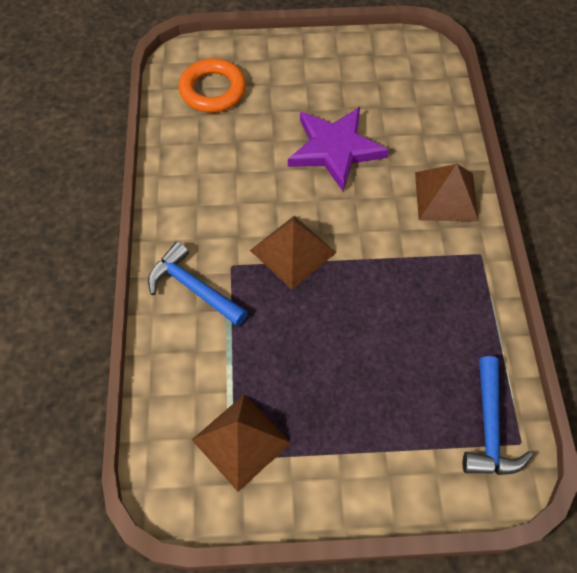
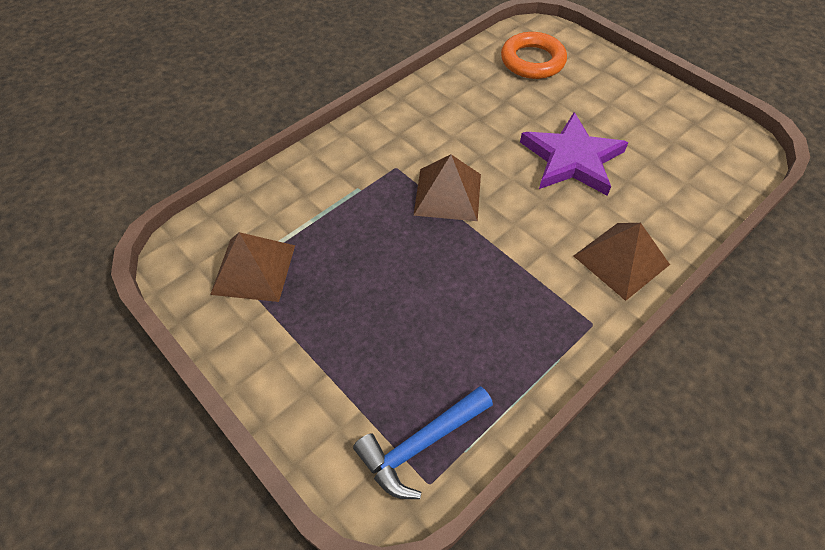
camera: 50 degrees right, 5 degrees down
blue hammer [148,241,248,326] -> none

